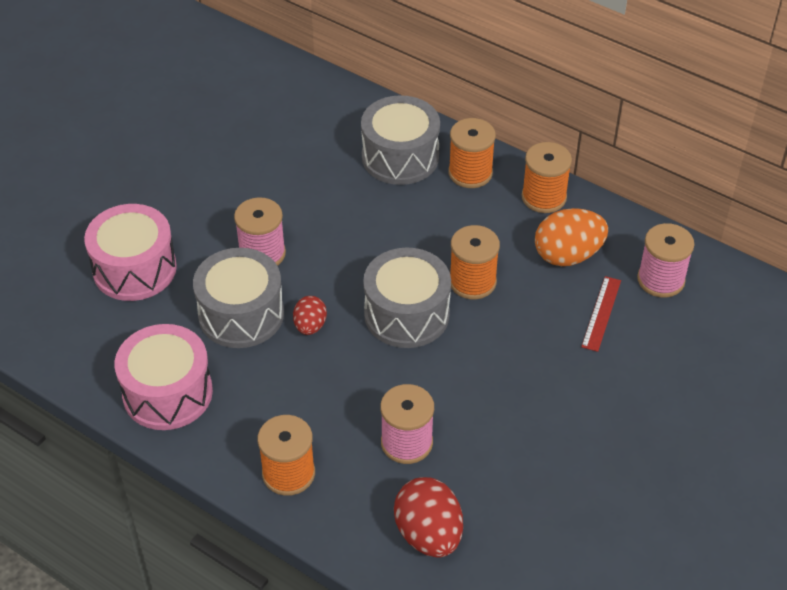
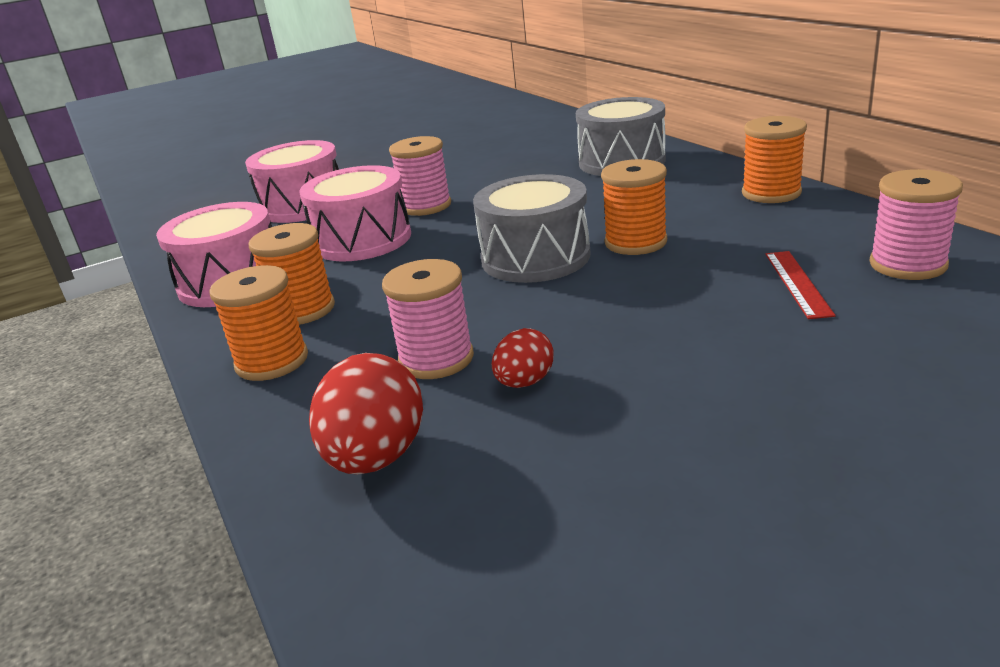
camera: 30 degrees right, 20 degrees down
grey drum [193,248,284,348] -> pink drum [300,165,411,262]
red egg [293,296,327,335] -> red egg moved to [492,328,554,388]
orange spool [449,118,496,188] -> orange spool moved to [249,223,335,325]
orange egg [535,208,608,266] -> none
red ruler [581,276,621,352] -> red ruler turned 45 degrees counterclockwise [766,251,836,319]

